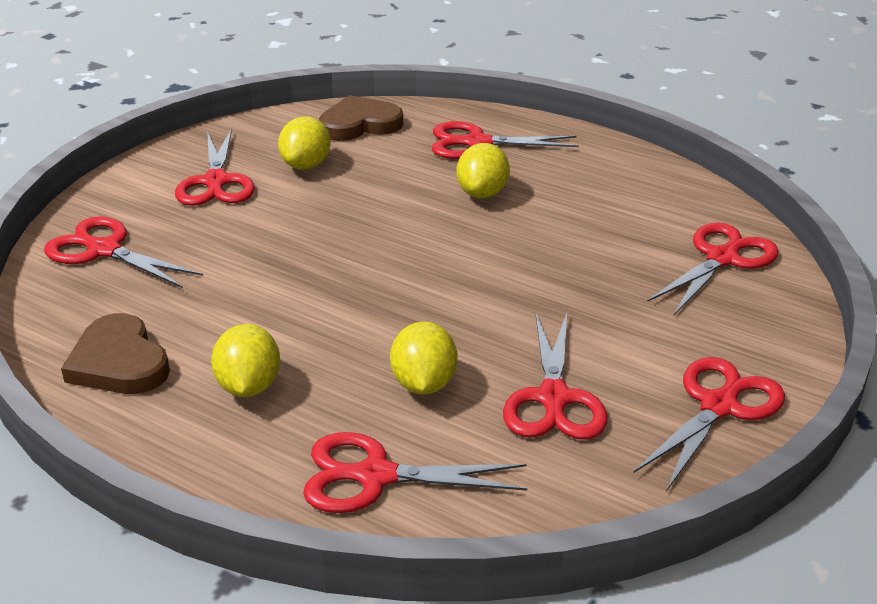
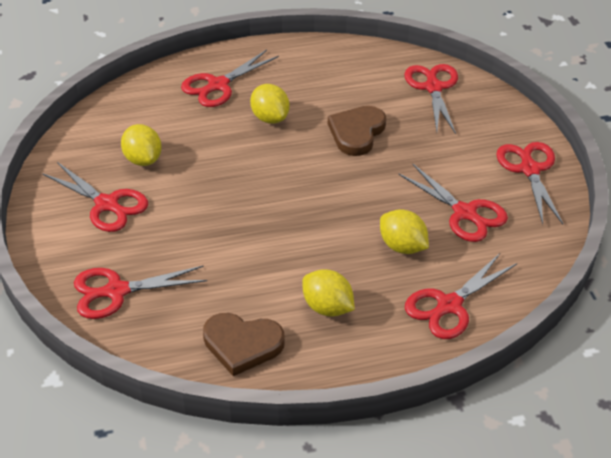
camera: 45 degrees left, 10 degrees up
brown heart [319,95,403,141] -> brown heart moved to [328,106,386,156]

